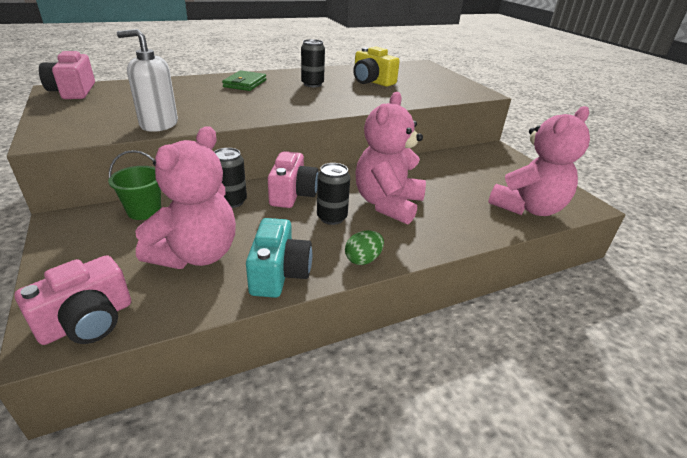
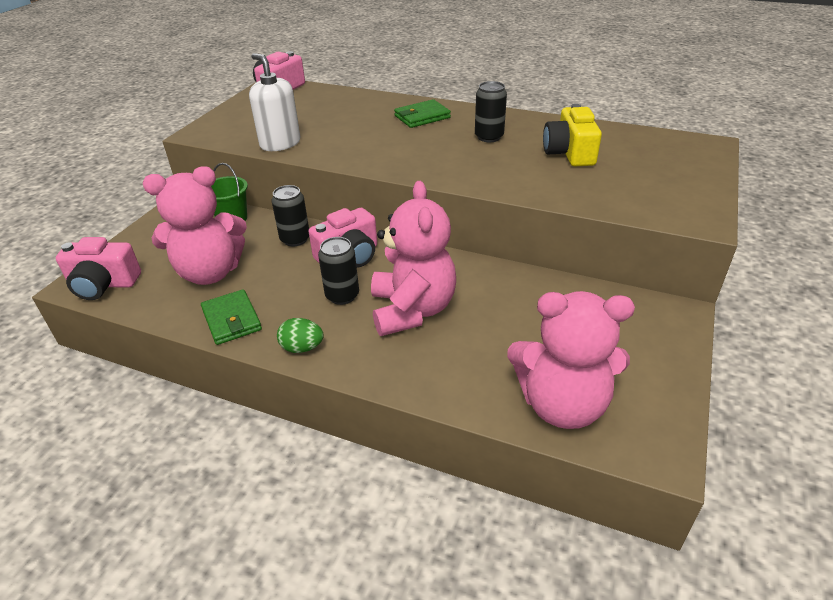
camera: 50 degrees right, 5 degrees up
turquoise camera [246,218,312,298] -> green wallet [201,289,262,345]
pink teddy bear [355,92,426,224] -> pink teddy bear turned 105 degrees clockwise [371,181,456,336]

